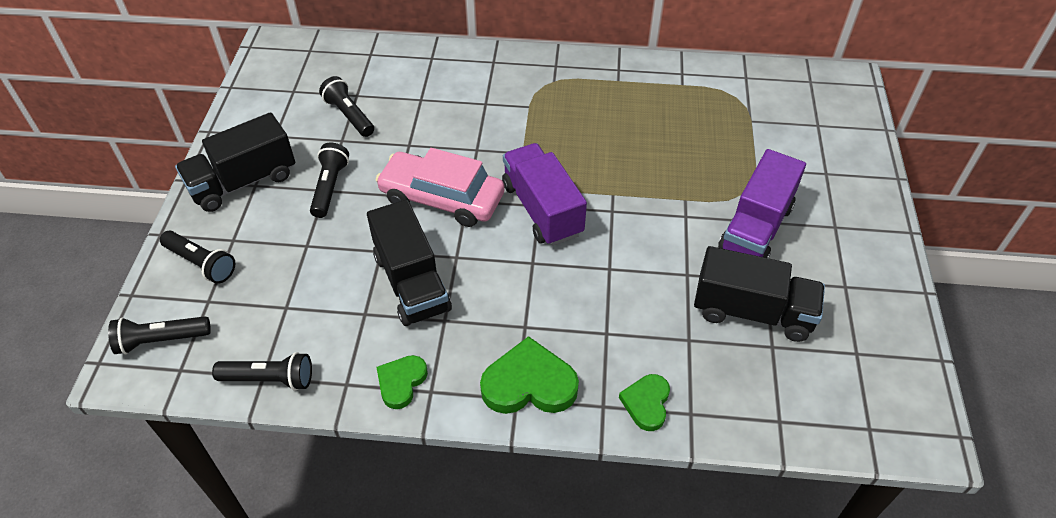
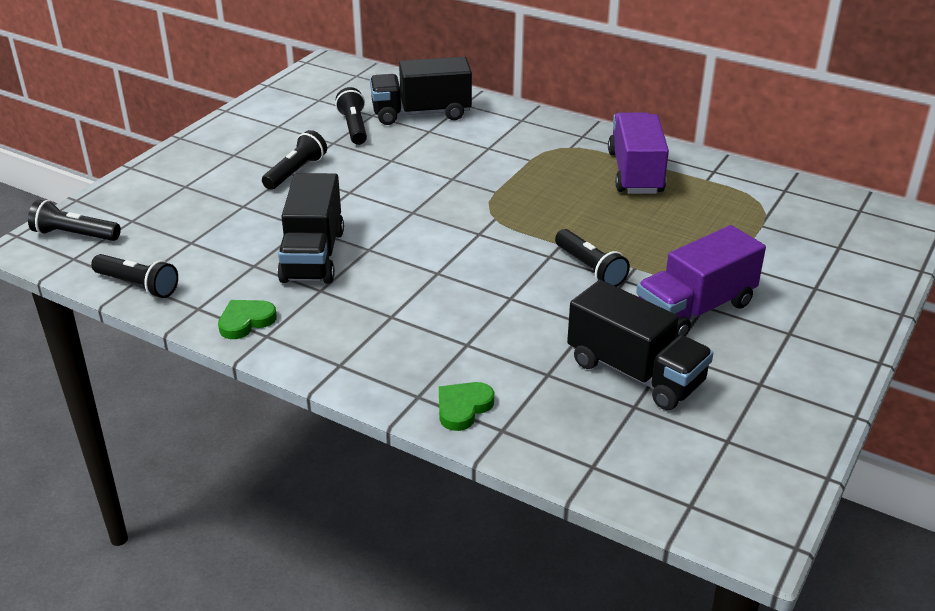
camera: 25 degrees right, 15 degrees down
black flashlight [160,231,235,284] -> black flashlight moved to [555,229,630,287]
black truck [175,112,295,212] -> black truck moved to [370,57,472,125]
pink car [376,148,505,227] -> none
green heart [480,336,579,414] -> none
purple truck [502,143,587,246] -> purple truck moved to [608,112,669,194]

